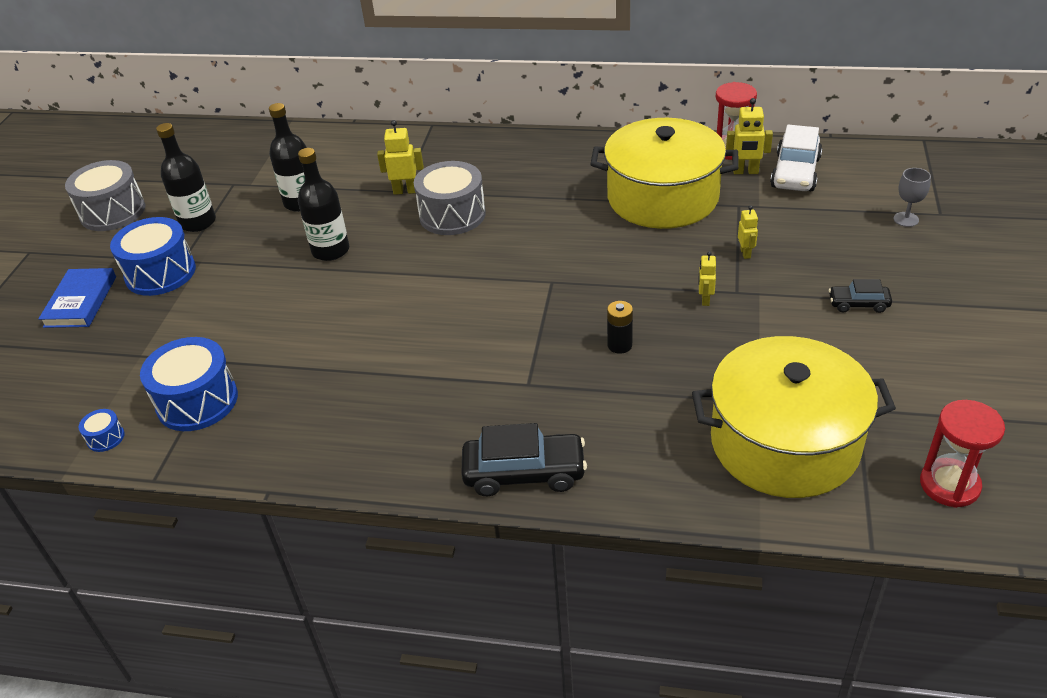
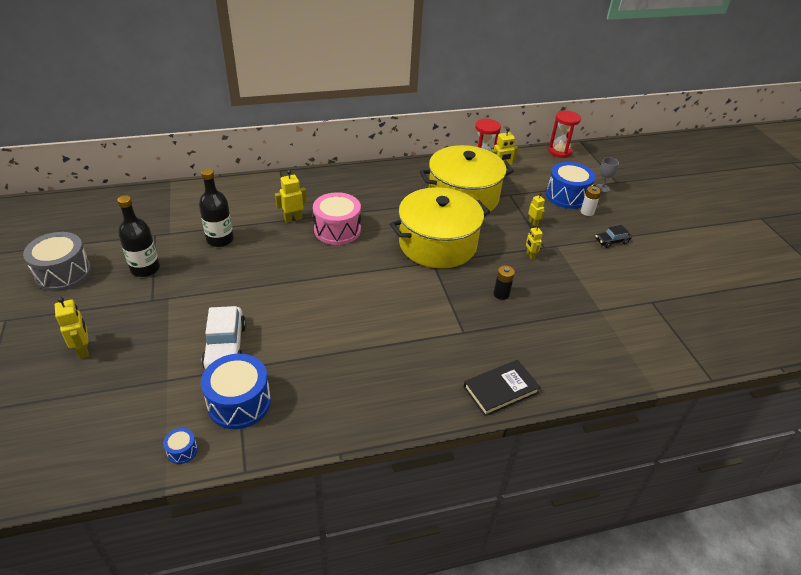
camera: 30 degrees left, 0 degrees up
blue book [38,268,116,328] -> yellow robot [55,297,89,359]
blue drum [110,217,196,296] -> blue drum moved to [546,162,595,209]
black bottle [298,148,349,261] -> none
grey drum [414,161,486,235] -> pink drum [313,192,361,245]
black car [461,423,587,496] -> black book [464,360,541,416]
yellow pot [692,336,896,498] -> yellow pot moved to [390,187,490,269]
white car [770,125,822,191] -> white car moved to [201,306,246,369]
red hourglass [920,400,1005,508] -> red hourglass moved to [548,110,581,158]
none -> white battery [581,186,601,216]

